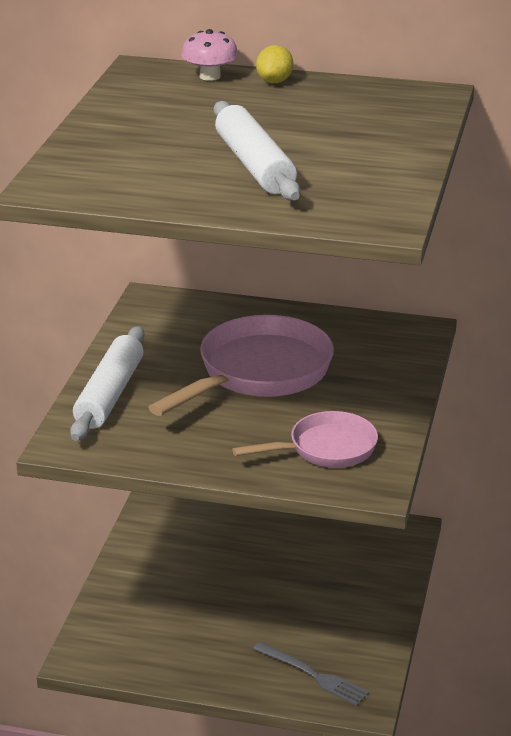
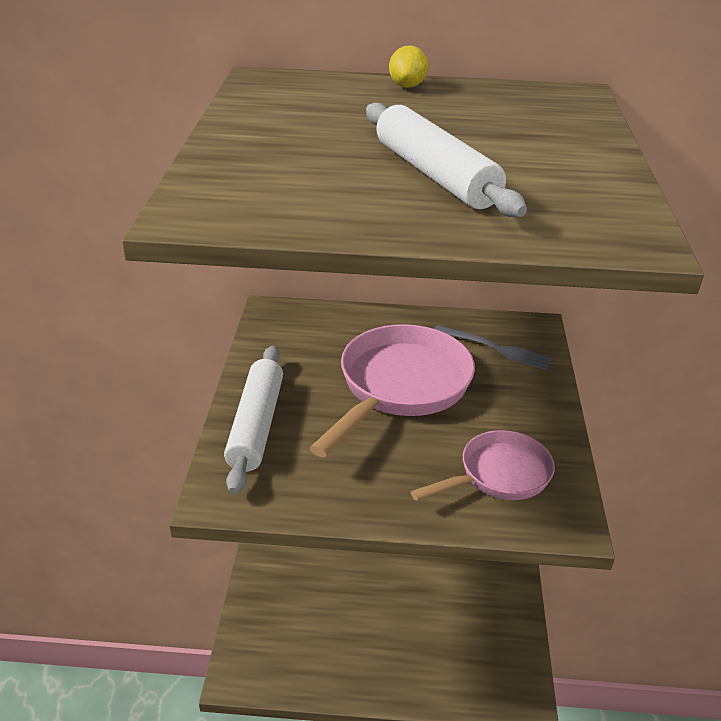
camera: 10 degrees left, 5 degrees up
pink mushroom [181,29,238,81] -> none
grey fork [253,642,369,706] -> grey fork moved to [434,325,552,370]

